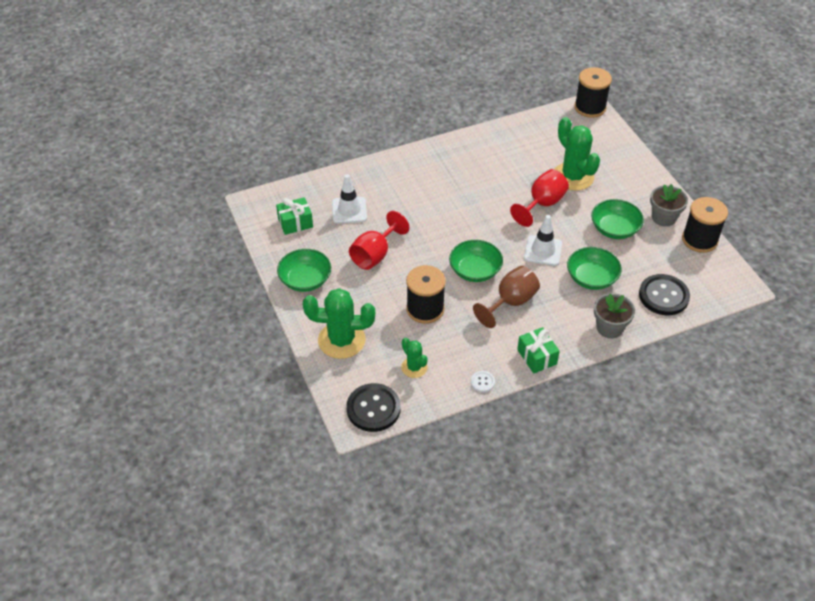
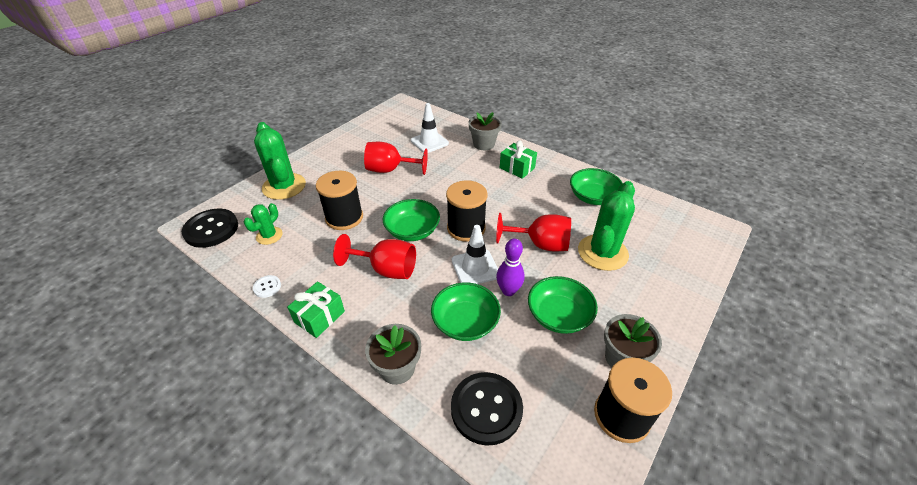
camera: 60 degrees right, 5 degrees down
green gift [276,197,313,235] -> green gift moved to [500,140,537,179]
green bowl [277,249,331,292] -> green bowl moved to [570,168,623,205]
brown goblet [473,266,540,328] -> red goblet [333,234,416,279]
black spool [574,67,612,118] -> black spool moved to [446,180,487,242]
none -> grey flower pot [469,112,502,150]
none -> purple bowling pin [496,239,525,296]

